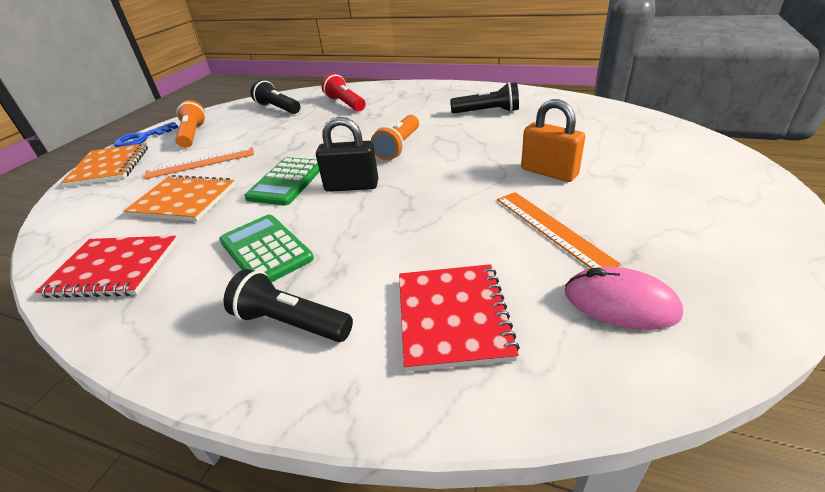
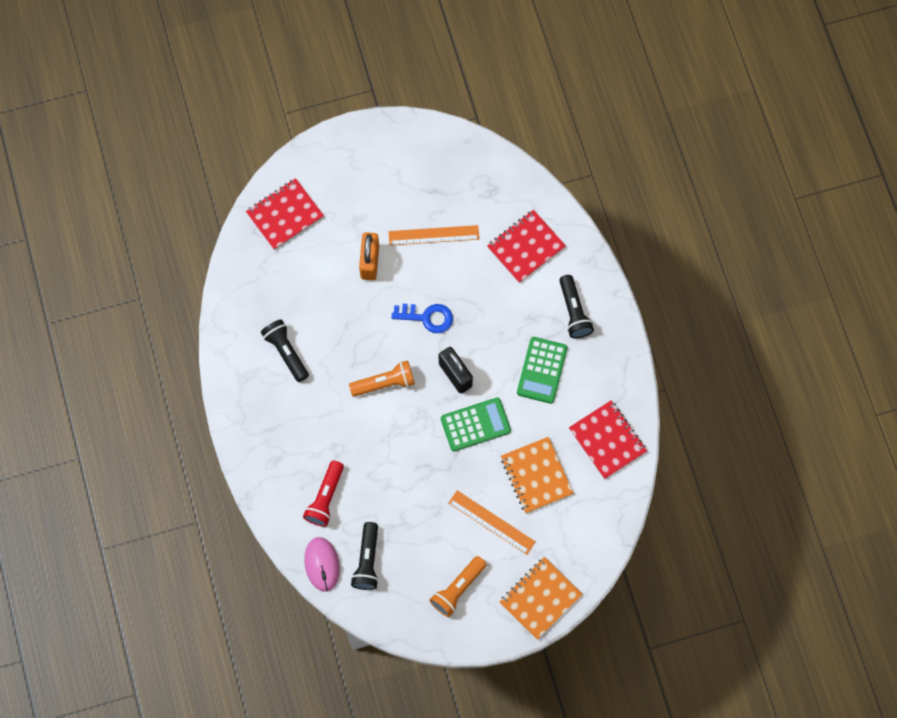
camera: 130 degrees left, 35 degrees up
blue key [114,122,178,147] -> blue key moved to [392,304,453,333]
orange ruler [497,192,621,269] -> orange ruler turned 60 degrees clockwise [389,225,479,246]
pink mouse [565,267,683,330] -> pink mouse moved to [304,537,340,591]
none -> red notebook [246,178,324,250]

